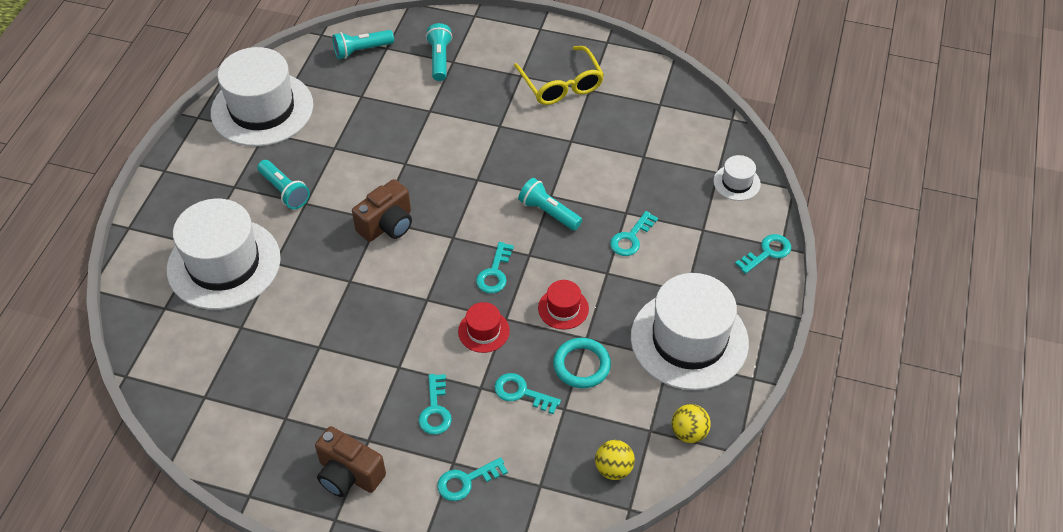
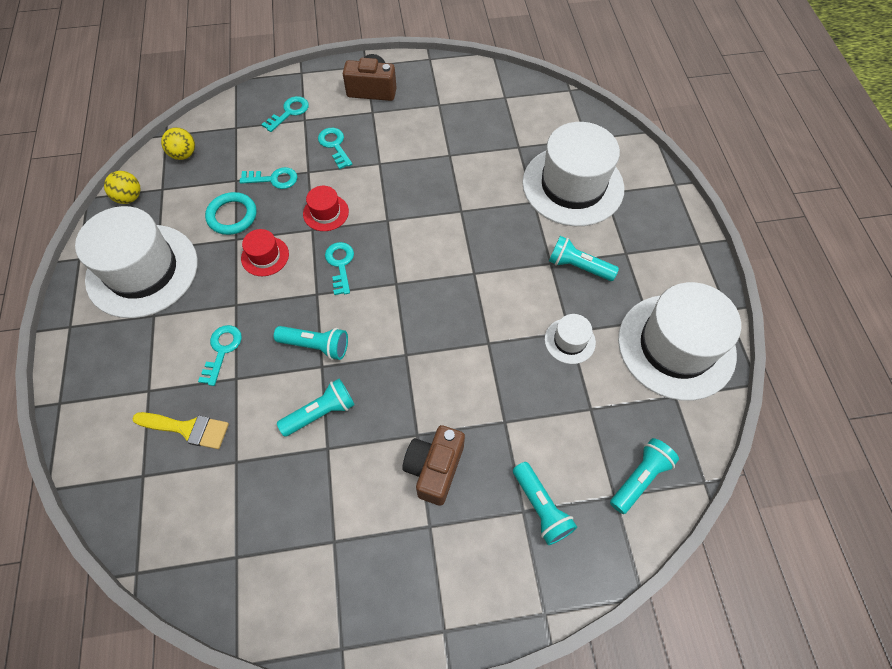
camera: 155 degrees right, 10 degrees up
brown camera [352,179,412,242] -> brown camera moved to [402,425,465,506]
yellow glasses [514,46,604,105] -> none
white hat [713,155,761,201] -> white hat moved to [545,314,596,364]
turquoise key [735,234,791,274] -> none
none -> yellow brush [132,412,229,449]
none -> turquoise flashlight [277,378,355,437]

